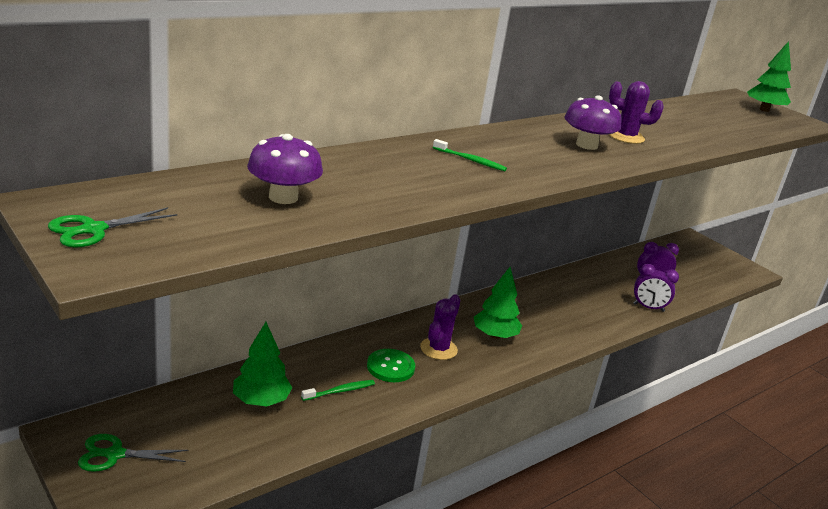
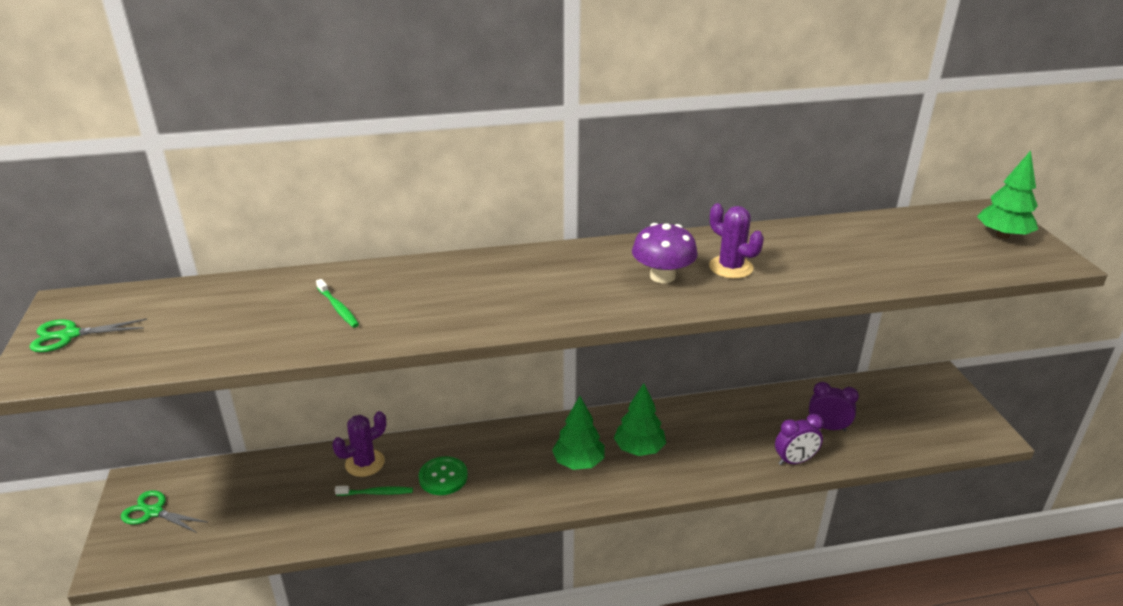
camera: 30 degrees right, 5 degrees up
green tree [233,322,292,406] -> green tree moved to [614,383,666,456]
purple mushroom [247,134,323,204] -> none
purple cactus [420,294,460,360] -> purple cactus moved to [332,411,386,477]
green toothbrush [433,139,507,171] -> green toothbrush moved to [316,279,359,328]
purple clock [633,264,679,312] -> purple clock turned 60 degrees counterclockwise [775,414,824,465]

